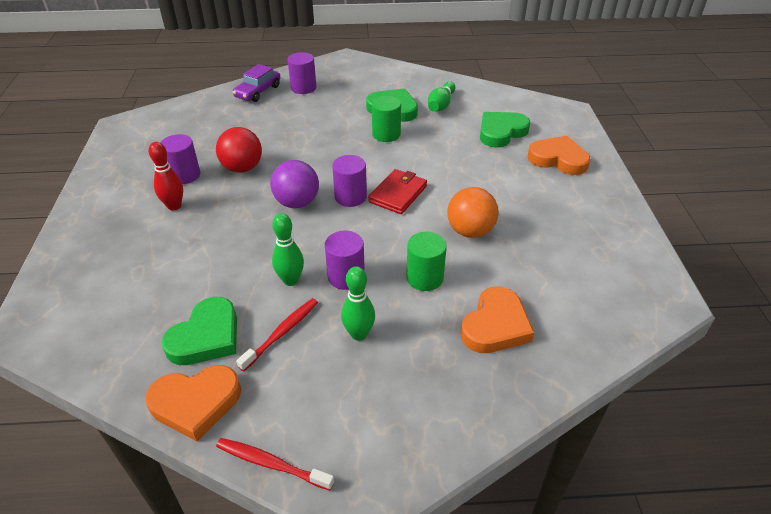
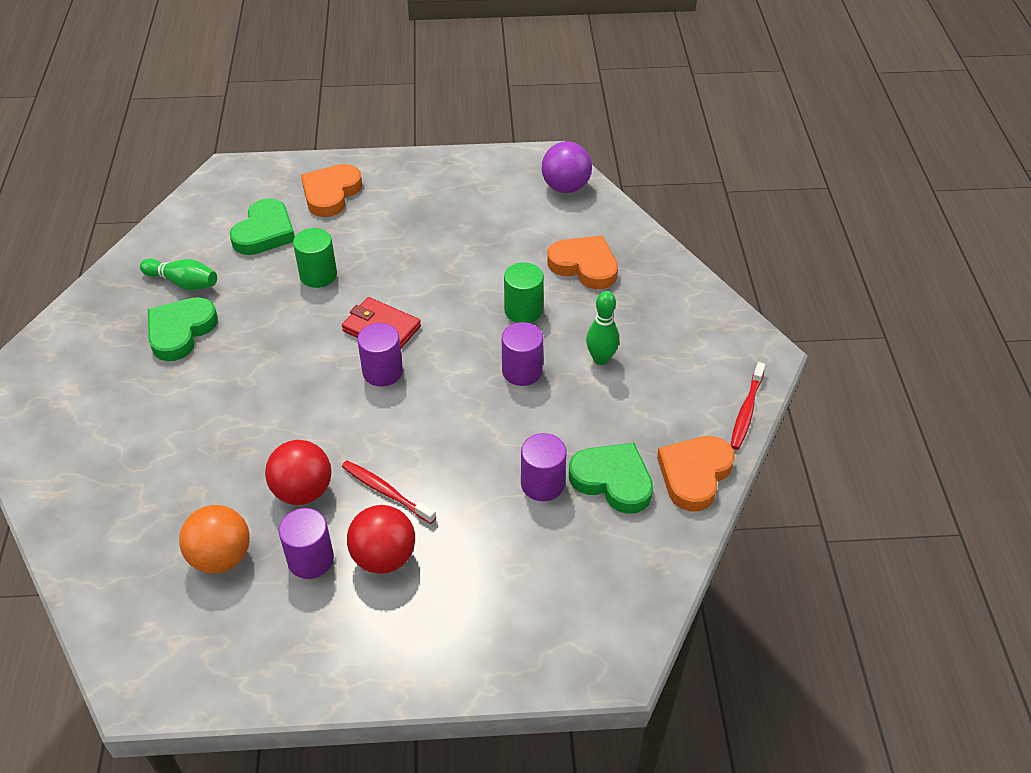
camera: 90 degrees left, 5 degrees up
orange heart [145,365,241,441] -> orange heart turned 135 degrees counterclockwise [657,436,735,511]
red bowling pin [149,142,183,211] -> red ball [347,505,415,574]
purple car [233,64,280,102] -> none
red toothbrush [236,298,318,371] -> red toothbrush moved to [342,460,436,524]
purple ball [270,160,319,208] -> purple ball moved to [542,141,592,193]
green bowling pin [272,213,304,286] -> none
purple cylinder [288,52,316,94] -> purple cylinder moved to [521,433,567,501]
green cylinder [372,96,401,142] -> green cylinder moved to [293,228,337,288]
orange ball [447,187,499,238] -> orange ball moved to [179,505,250,574]
green heart [480,112,531,148] -> green heart turned 120 degrees counterclockwise [230,198,295,255]

